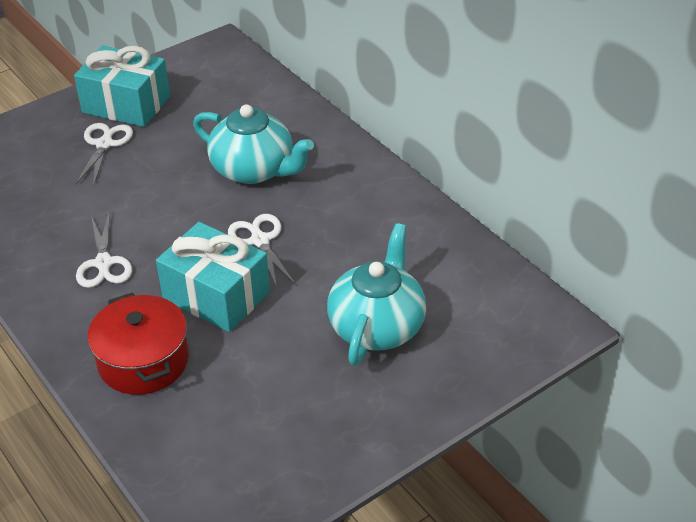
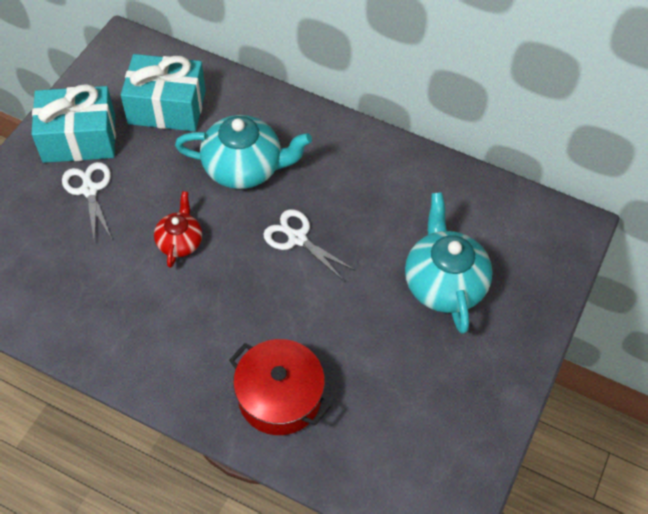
camera: 30 degrees left, 15 degrees up
white scissors [76,211,132,288] -> none
turquoise gift [156,222,270,332] -> turquoise gift moved to [121,54,206,132]
none -> red teapot [154,191,202,268]

